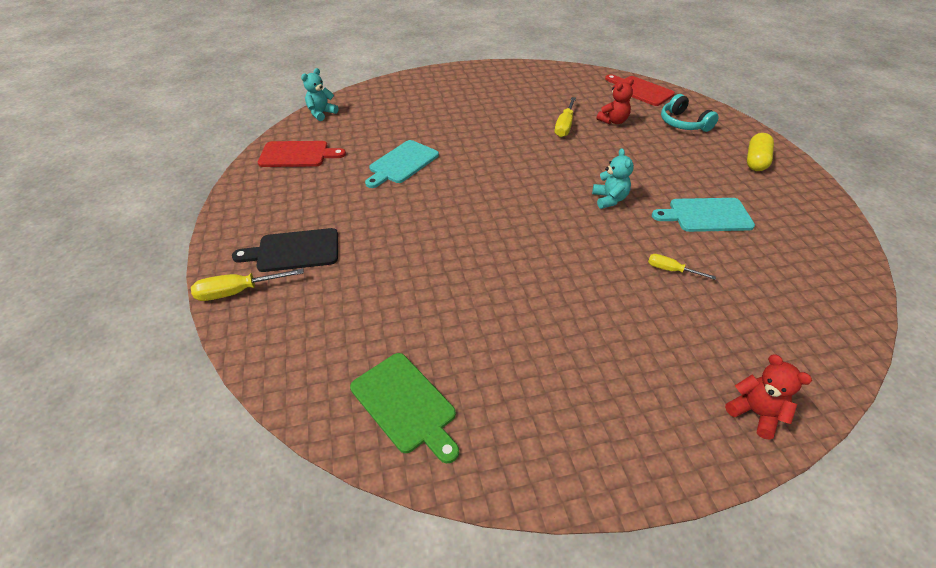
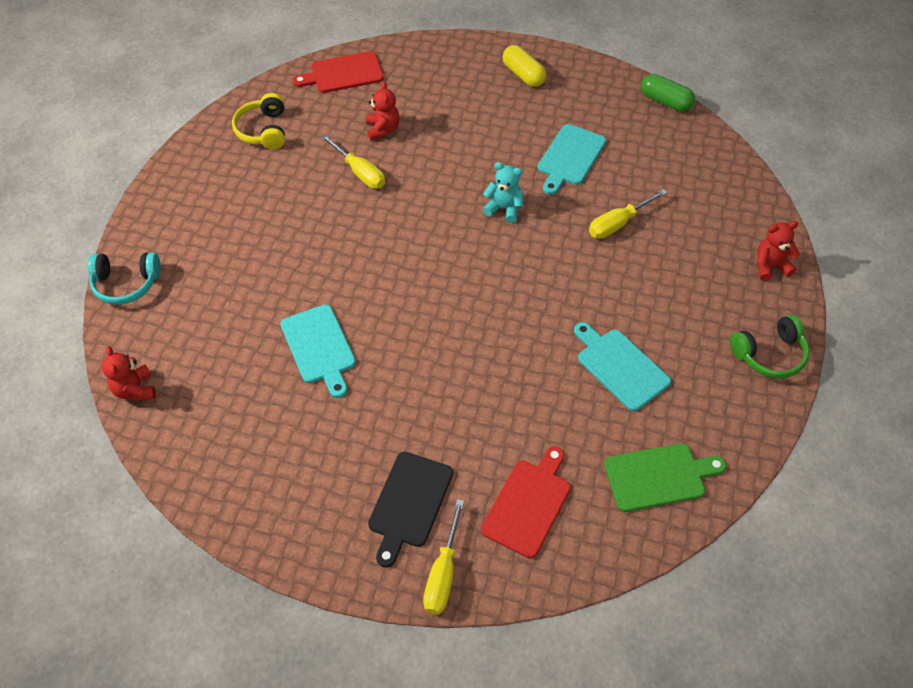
camera: 60 degrees left, 10 degrees up
red cutting board [258,141,346,167] -> red cutting board moved to [481,446,571,558]
turquoise teddy bear [301,68,339,121] -> red teddy bear [102,346,156,401]
yellow screwdriver [648,254,716,279] -> yellow screwdriver [589,189,668,239], size x1.57
turquoise headphones [661,94,719,132] -> turquoise headphones moved to [88,252,161,305]
none -> yellow headphones [232,93,285,149]
none -> turquoise cutting board [574,322,671,411]
none -> green capsule [641,74,695,112]
none -> green headphones [730,315,810,378]

